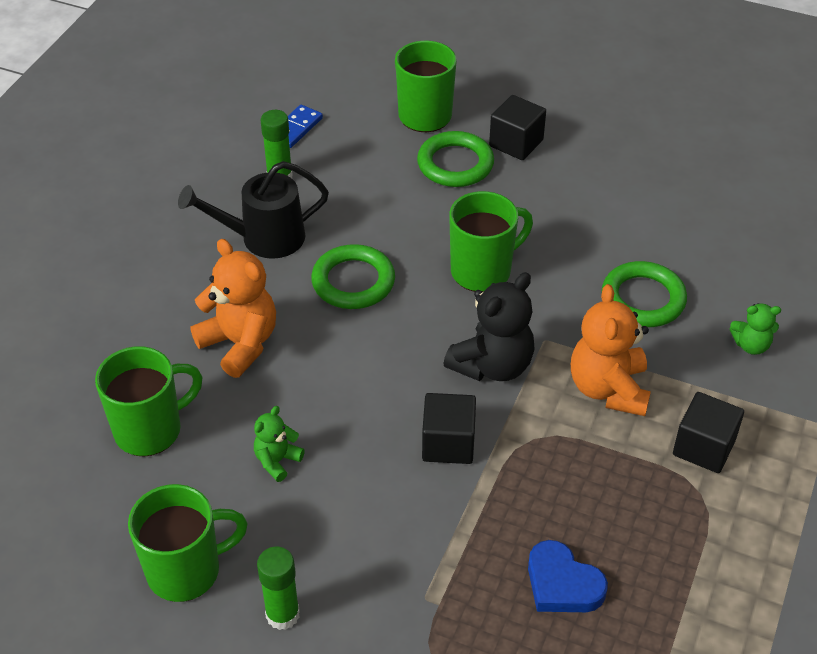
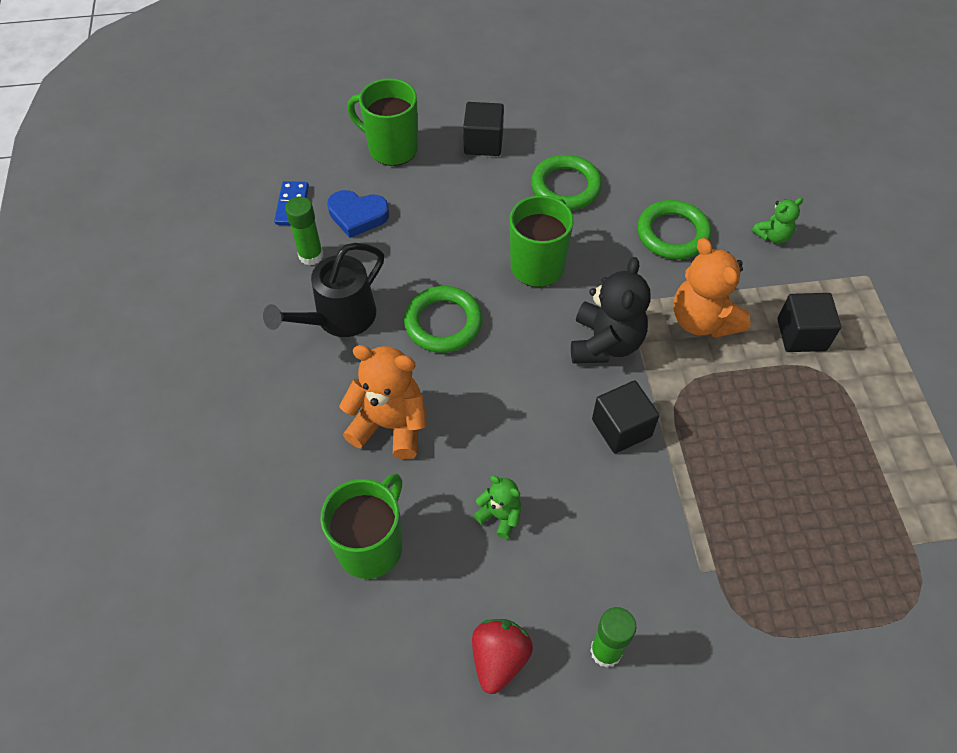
camera: 30 degrees left, 10 degrees up
green mug [128,484,248,602] -> red strawberry [472,619,533,694]
green teddy bear [254,406,305,482] -> green teddy bear turned 120 degrees clockwise [473,475,521,539]
green ring [417,131,494,187] -> green ring moved to [531,155,602,210]
blue heart [528,540,608,612] -> blue heart moved to [327,190,389,238]

